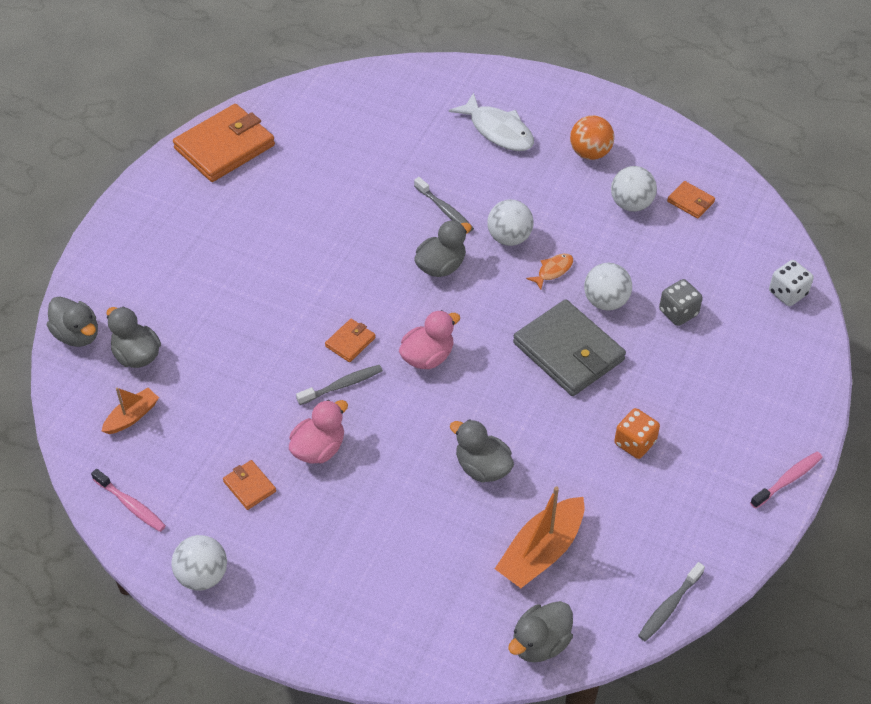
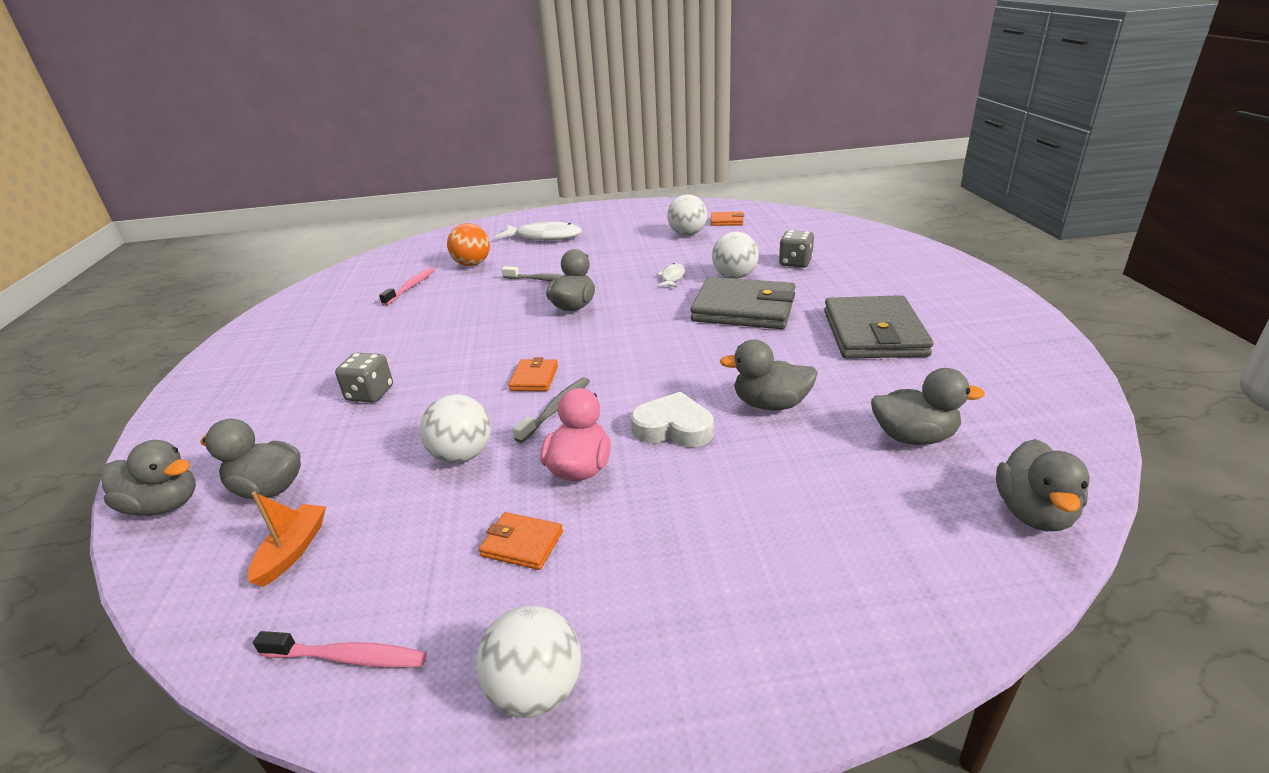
camera: 30 degrees left, 20 degrees down
orange wallet [173,104,275,182] -> none
pink duck [399,310,460,369] -> none
white ball [487,199,533,246] -> white ball moved to [420,394,491,463]
orange boat [495,486,584,588] -> grey duck [871,368,985,445]
orange fish [526,254,573,290] -> white fish [657,263,685,287]
orange ball [570,115,614,160] -> orange ball moved to [447,223,490,266]
orange dice [614,408,660,459] -> grey wallet [824,295,933,359]
grey toothbrush [638,562,705,641] -> none
pink toothbrush [750,452,823,509] -> pink toothbrush moved to [379,268,435,306]
white dice [769,260,814,306] -> none
none -> grey dice [335,353,393,403]
none -> white heart [631,392,713,447]

